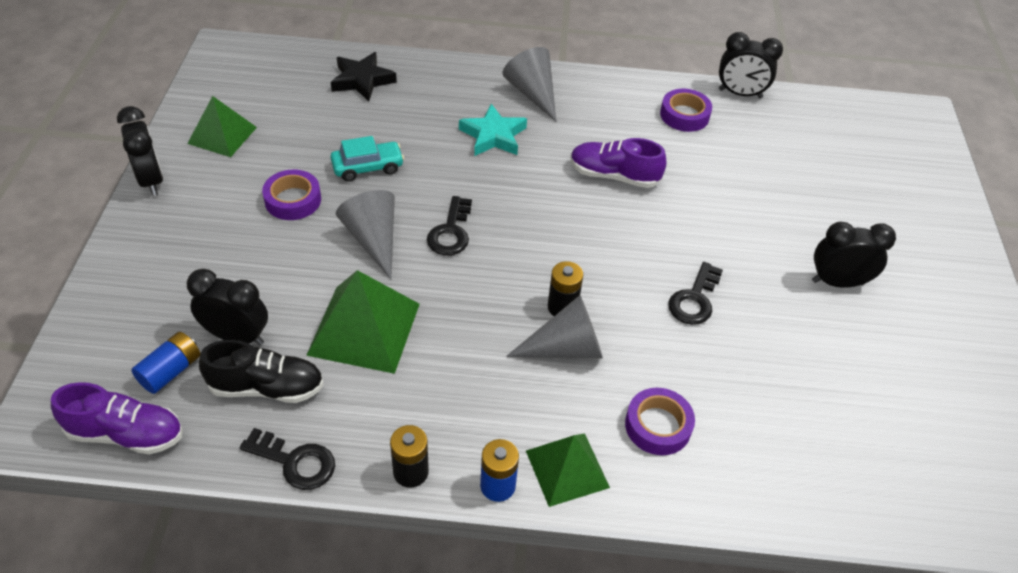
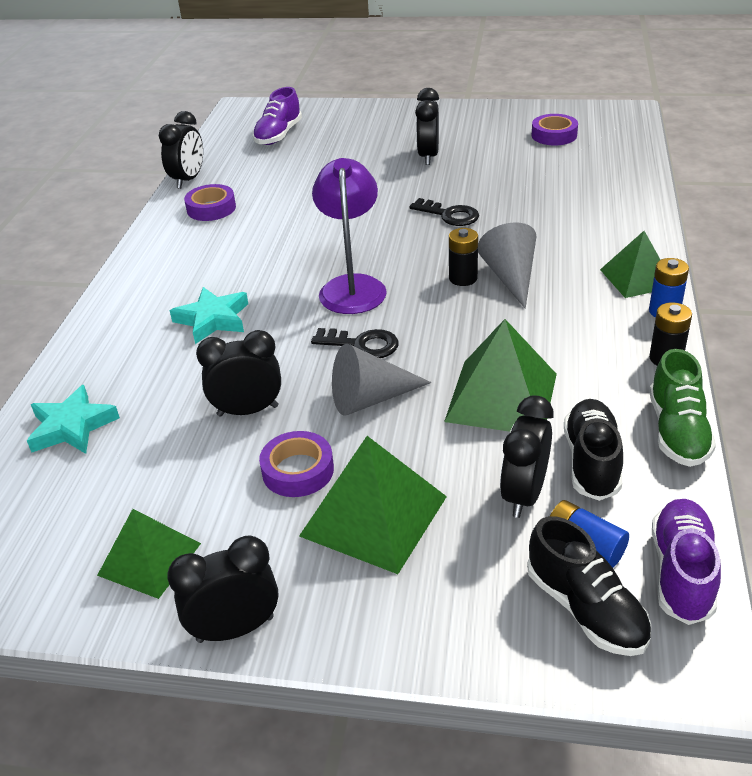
camera: 80 degrees left, 10 degrees down
black key [240,428,335,490] -> green shoe [649,349,716,467]
black star [331,52,397,101] -> turquoise star [27,385,120,454]
turquoise car [331,136,404,182] -> black clock [196,330,281,417]
grey cone [503,47,556,121] -> none
purple shoe [570,138,666,188] -> purple shoe moved to [253,87,302,145]
purple tape [625,388,695,455] -> purple tape moved to [532,114,578,145]
none -> green pyramid [299,436,447,574]
none -> purple lamp [312,158,387,314]
none -> black shoe [527,516,652,656]

